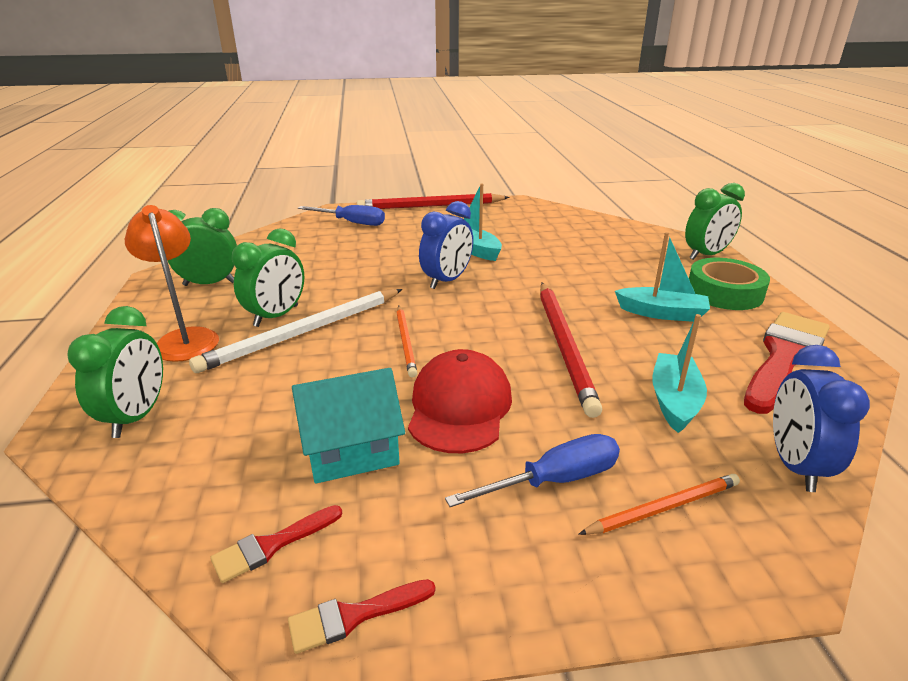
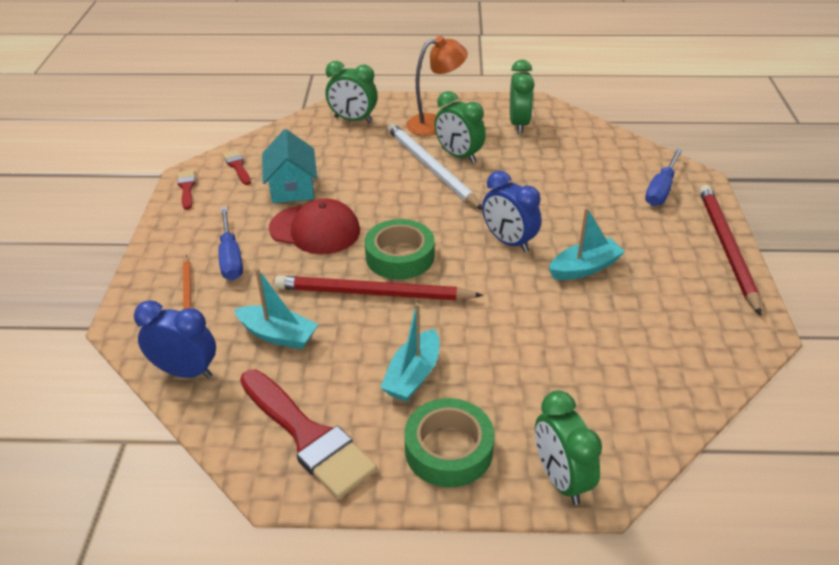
camera: 100 degrees right, 10 degrees up
orange pencil [397,306,417,378] -> none
none -> green tape [365,219,435,279]

